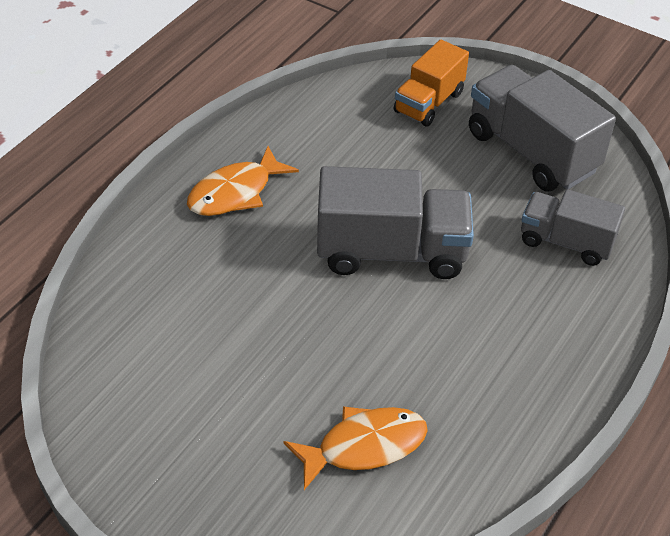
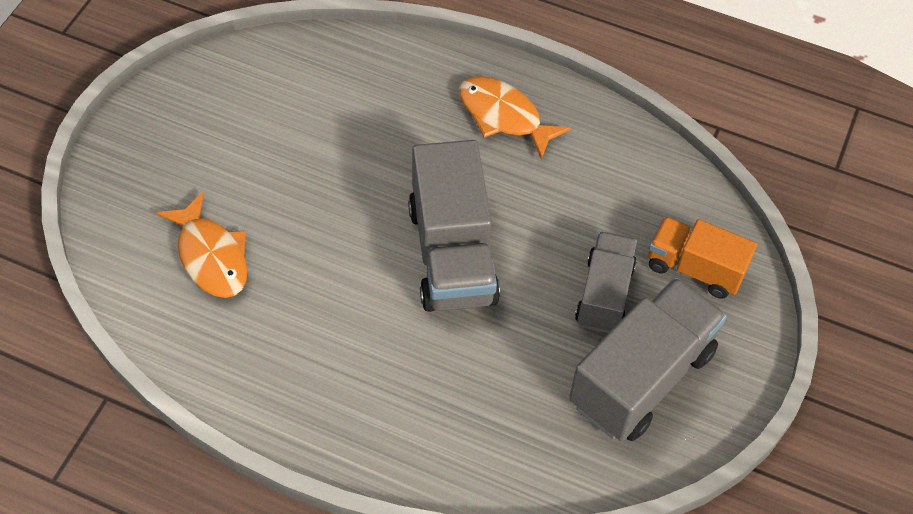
camera: 80 degrees right, 10 degrees up
grey truck [521,189,625,266] -> grey truck moved to [575,231,637,333]

